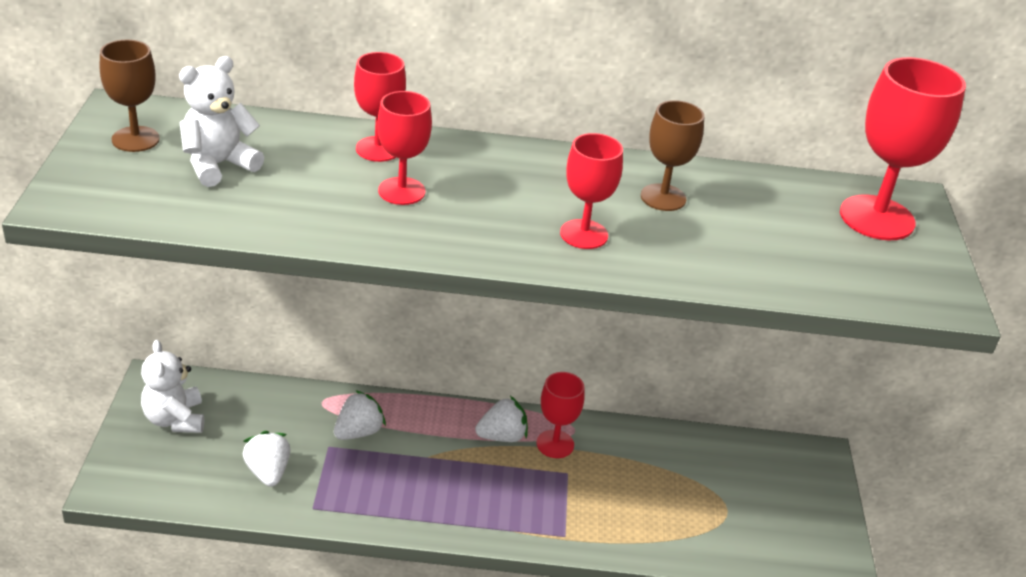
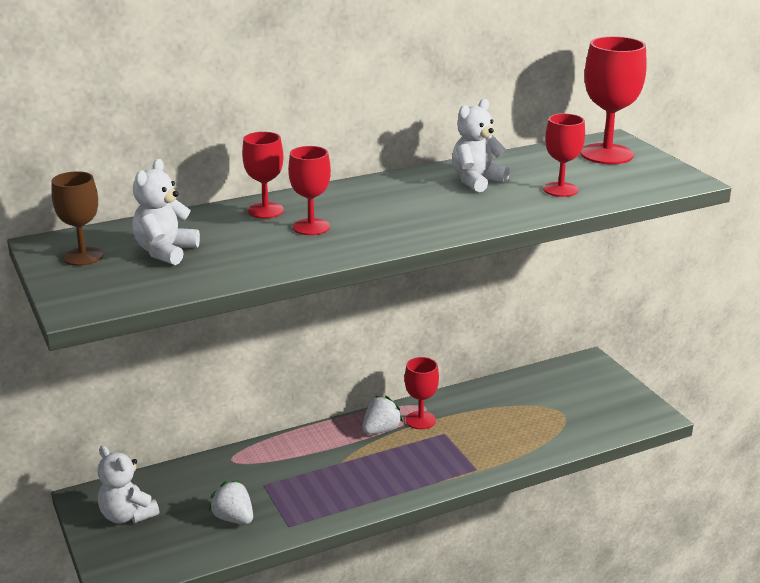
camera: 25 degrees left, 10 degrees down
white strawberry [334,390,386,440] -> none
red goblet [560,133,623,249] -> red goblet moved to [543,113,585,197]
brown goblet [641,100,704,211] -> white teddy bear [452,99,510,192]

